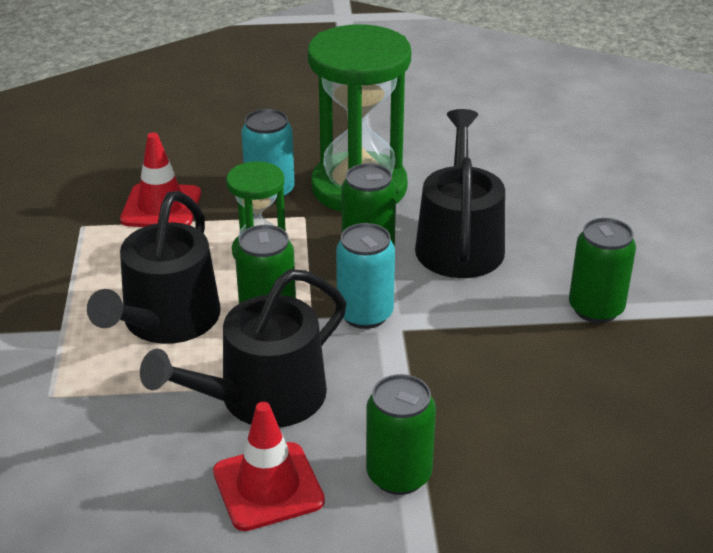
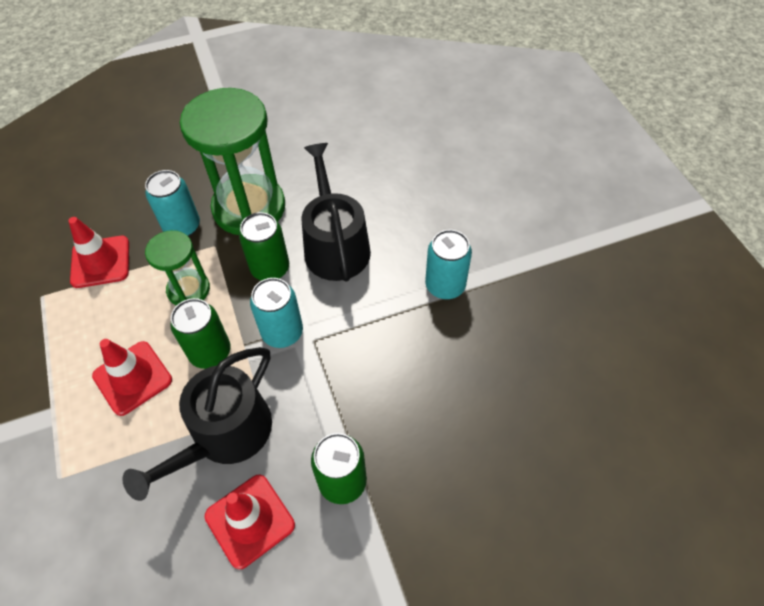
camera: 15 degrees left, 20 degrees up
black watering can [87,191,221,344] -> red traffic cone [92,339,172,416]
green can [569,218,636,323] -> turquoise can [425,230,472,299]

